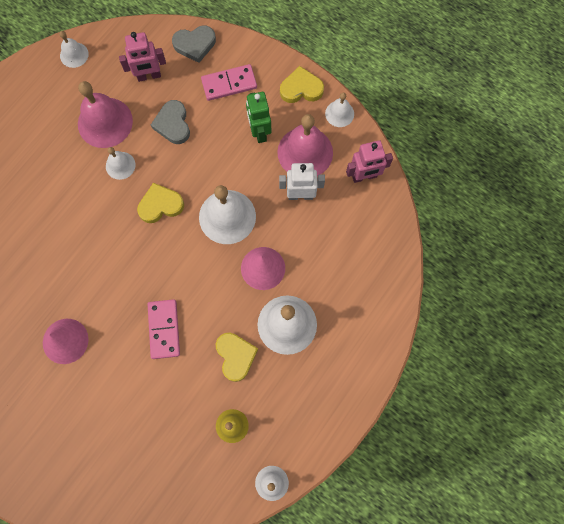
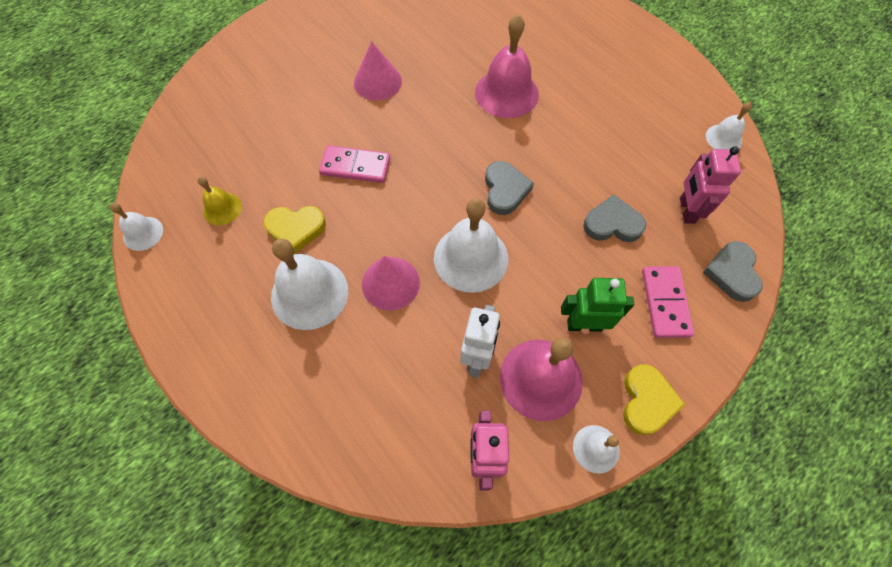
camera: 105 degrees right, 10 degrees down
pink bell [78,81,133,148] -> pink bell moved to [475,14,539,118]
white bell [106,147,135,180] -> none
yellow heart [137,183,184,223] -> grey heart [485,161,534,215]

